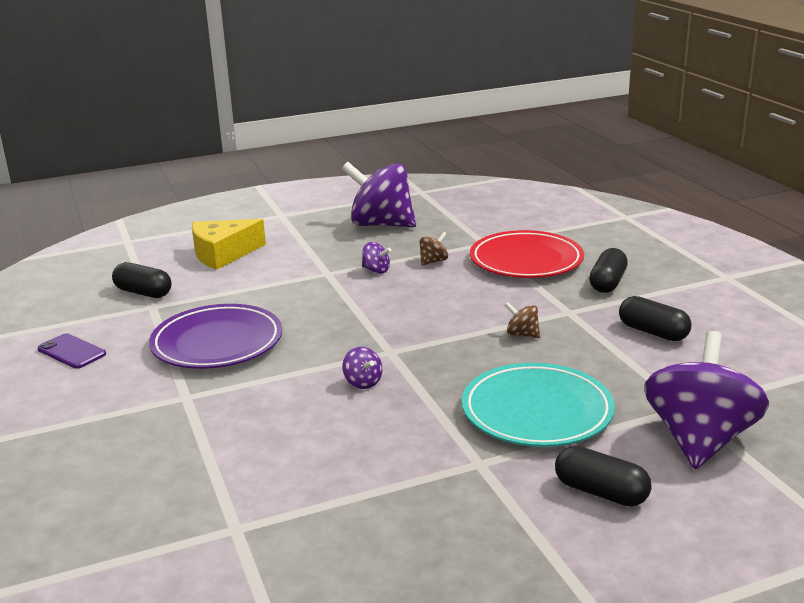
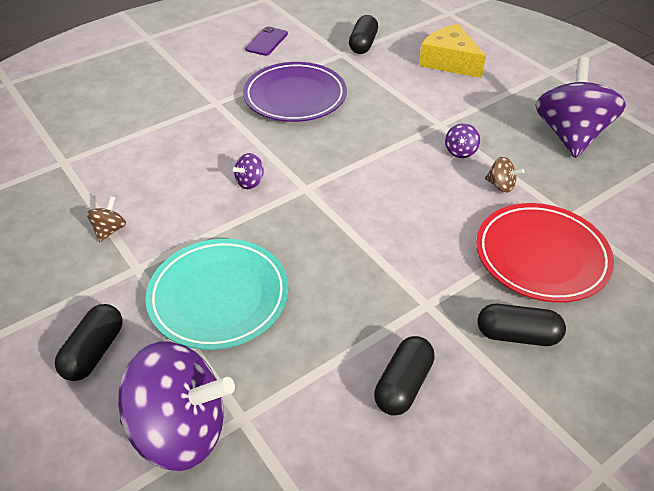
camera: 75 degrees right, 20 degrees up
brown spinning top [504,302,540,338] -> brown spinning top moved to [87,196,126,242]

